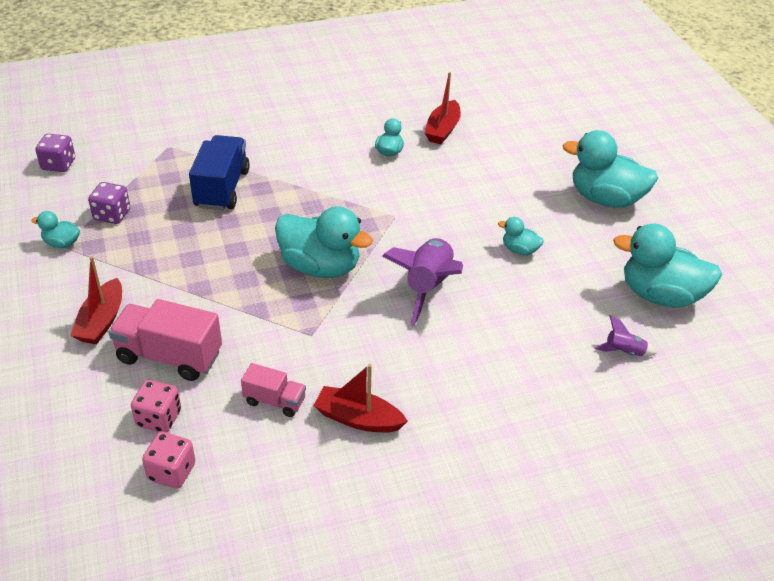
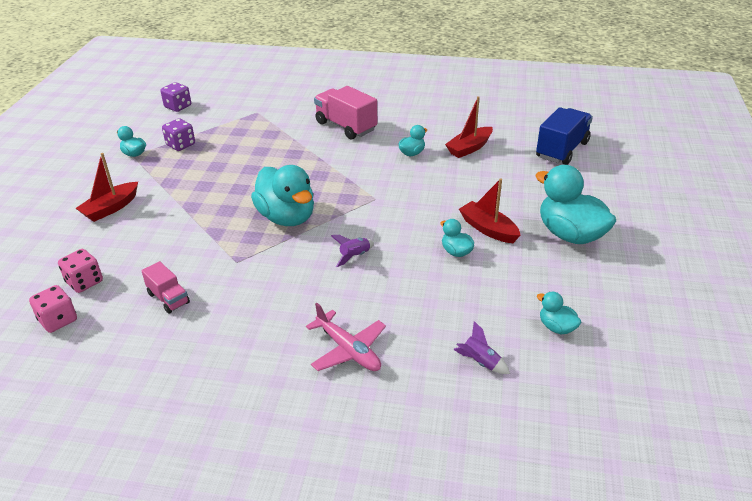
camera: 30 degrees right, 5 degrees down
pink truck [108,299,222,381] -> pink truck moved to [314,86,377,140]
blue truck [189,135,250,210] -> blue truck moved to [536,107,593,165]
red boat [314,364,408,433] -> red boat moved to [459,179,521,243]
purple rocket [382,238,463,326] -> purple rocket [331,235,374,267], size x0.47
turquoise duck [613,224,722,307] -> turquoise duck [537,292,581,334], size x0.47
none -> pink plane [306,303,386,371]

